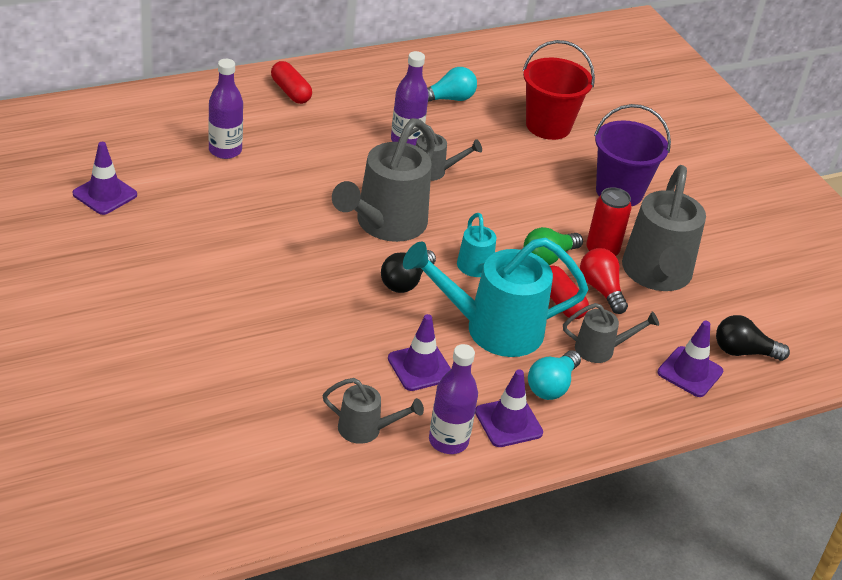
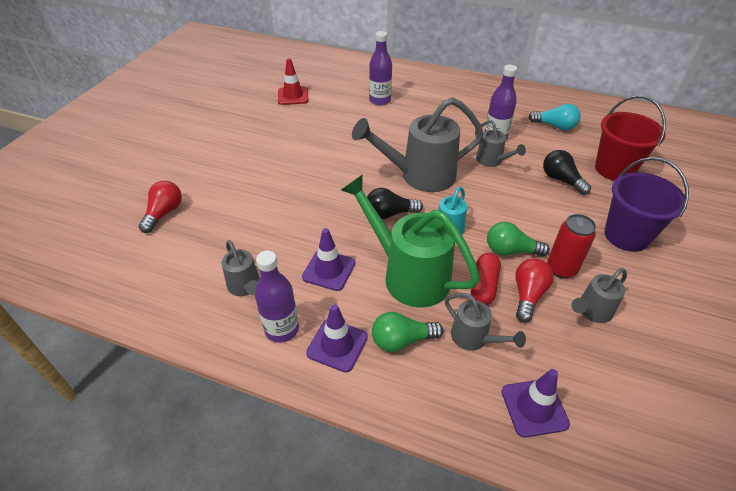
camera: 50 degrees right, 5 degrees up
purple traffic cone [73,142,137,215] -> red traffic cone [278,58,308,105]
red capsule [271,61,312,104] -> none
turquoise watering can [403,238,589,357] -> green watering can [341,174,480,308]
turquoise light bulb [528,350,581,400] -> green light bulb [372,312,443,352]
grey watering can [622,165,706,291] -> grey watering can [572,268,627,323], size x0.51
black light bulb [716,315,790,361] -> black light bulb moved to [543,150,591,195]
none -> red light bulb [139,181,182,233]

